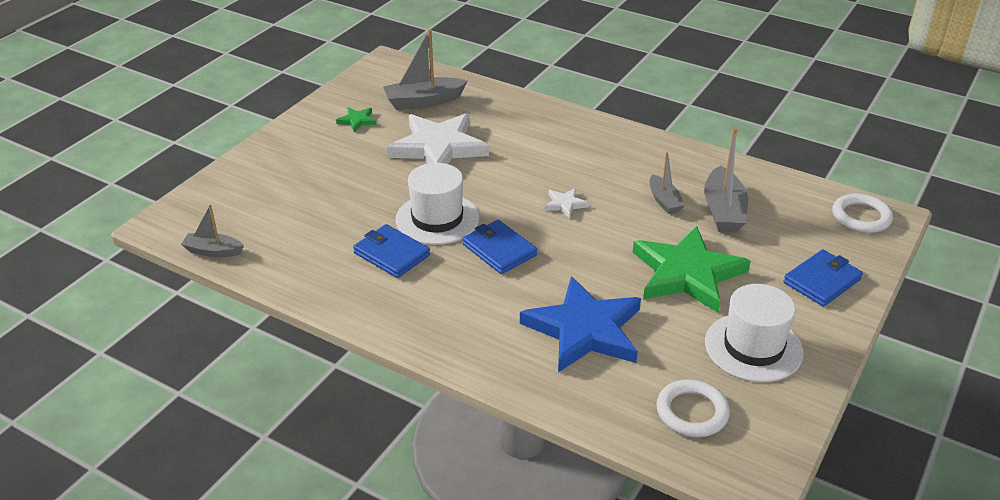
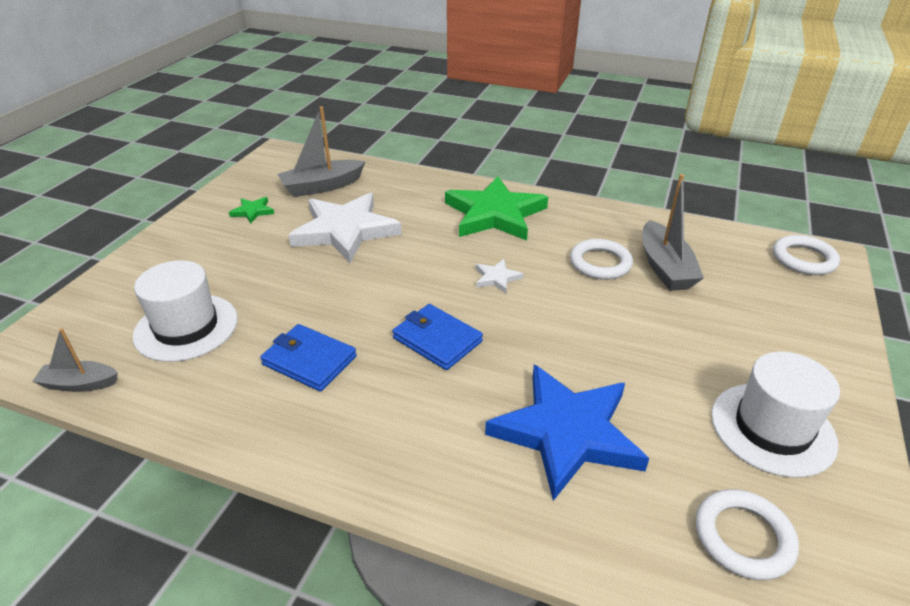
camera: 10 degrees left, 0 degrees up
white hat [396,163,479,245] -> white hat moved to [133,260,238,362]
green star [633,226,751,313] -> green star moved to [445,176,548,241]
grey boat [650,152,685,214] -> white ring [570,239,633,280]
blue wallet [783,249,863,307] -> none

